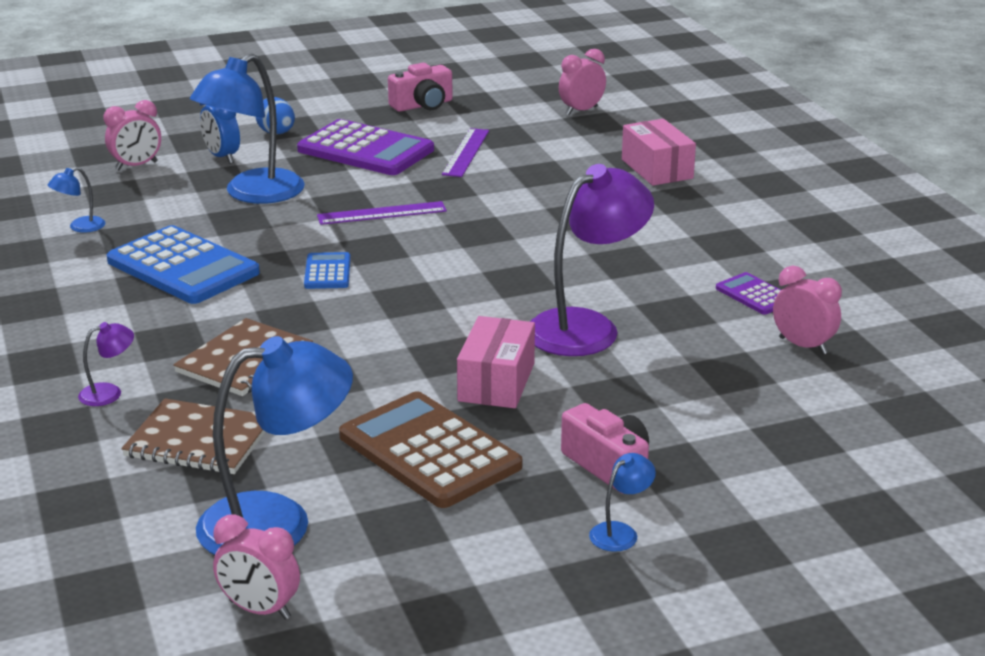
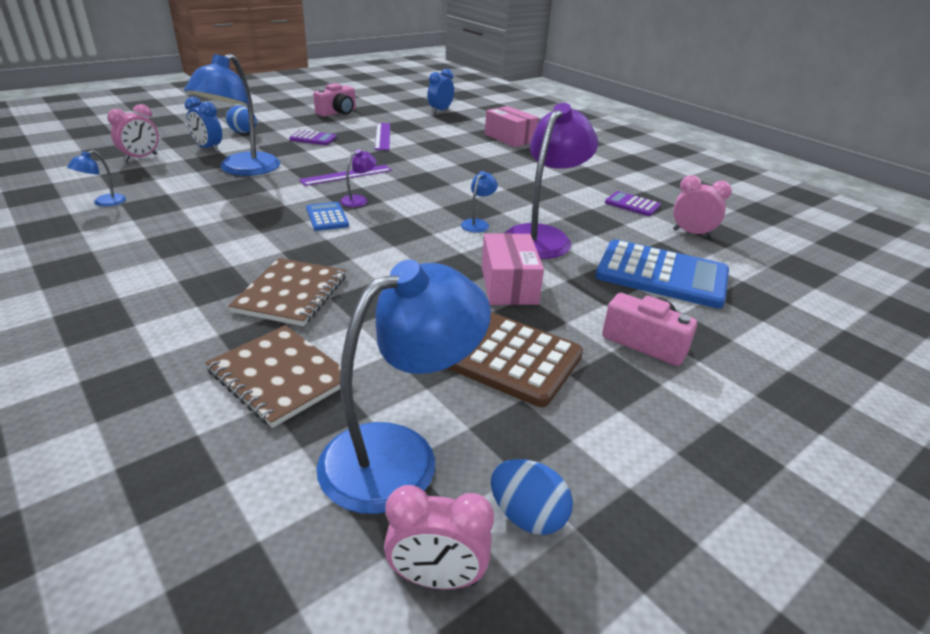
camera: 20 degrees left, 5 degrees up
purple lamp [78,322,134,406] -> purple lamp moved to [340,149,377,207]
blue calculator [107,225,260,304] -> blue calculator moved to [595,239,729,309]
brown notebook [121,399,266,474] -> brown notebook turned 45 degrees clockwise [205,325,353,428]
purple calculator [297,119,434,175] -> purple calculator [289,130,337,145], size x0.49
pink clock [559,49,606,115] -> blue clock [427,69,454,114]
blue lamp [589,453,656,552] -> blue lamp moved to [461,171,498,233]
none -> blue egg [491,459,573,535]

